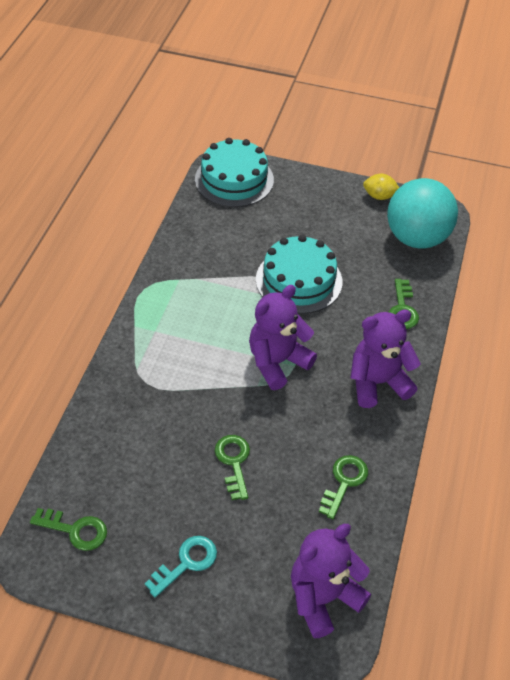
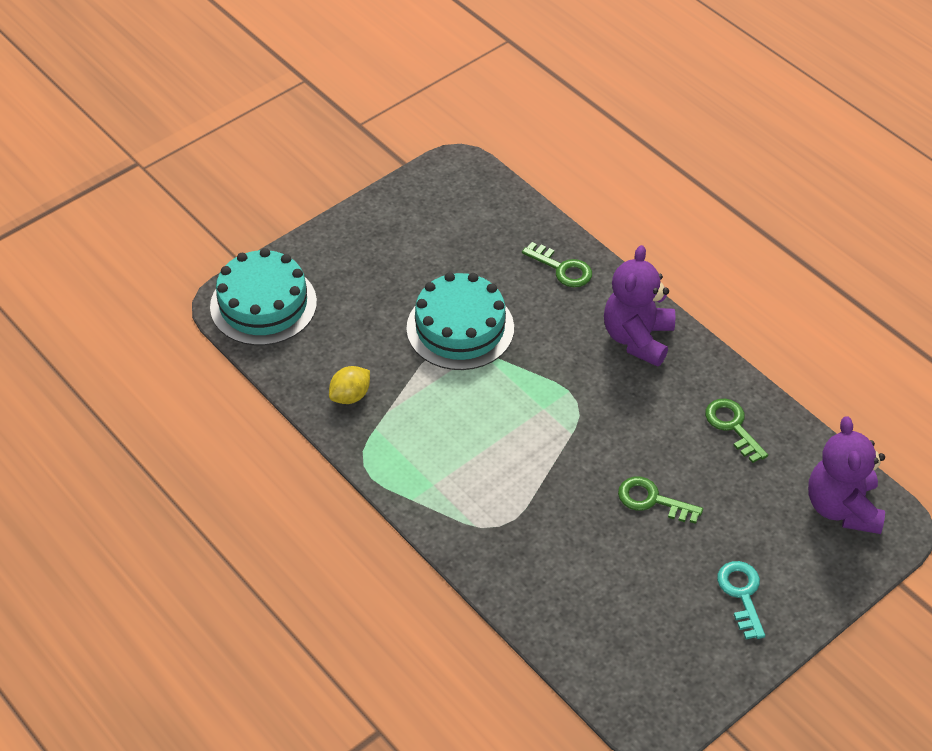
camera: 55 degrees left, 0 degrees up
green key [30,508,107,551] -> none
purple teddy bear [249,285,317,390] -> none
yellow lemon [363,174,399,200] -> yellow lemon moved to [329,366,370,404]
turquoise ball [387,178,458,249] -> none

